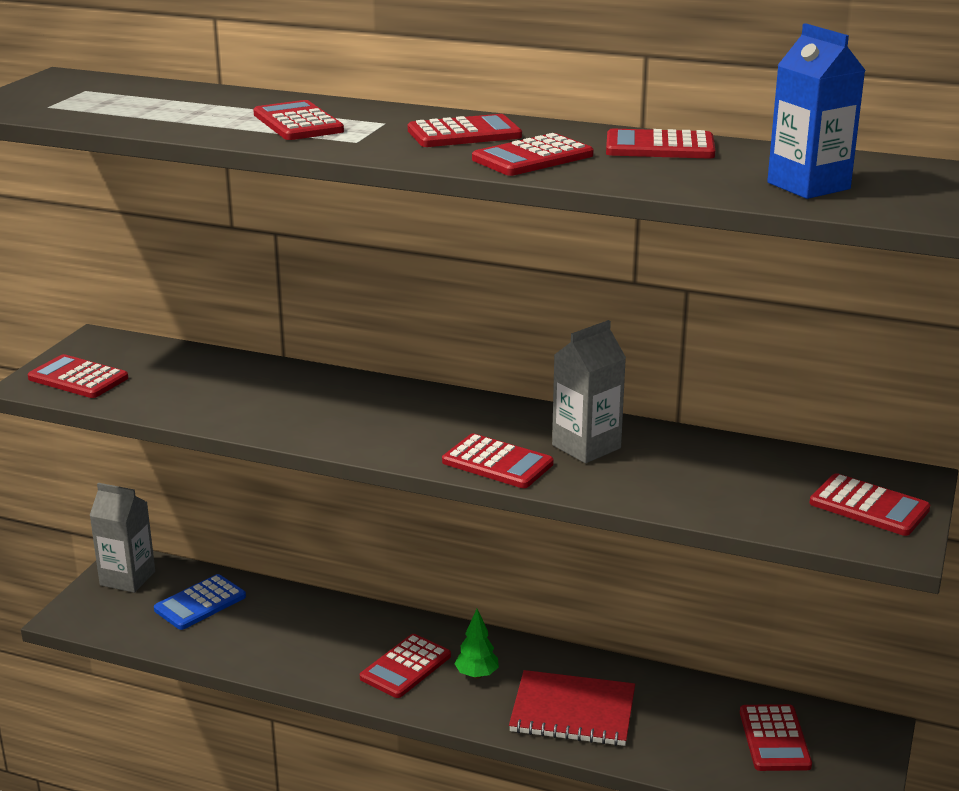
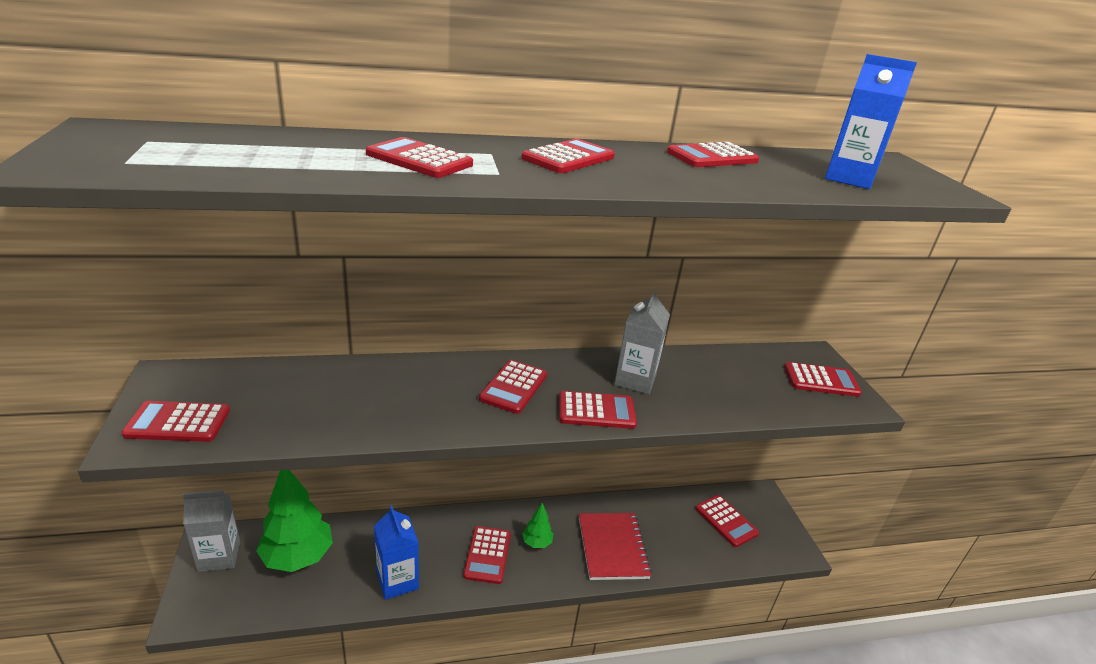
camera: 35 degrees left, 5 degrees up
blue calculator [154,574,246,630] -> green tree [256,470,333,572]
red calculator [472,133,594,176] -> red calculator moved to [479,360,547,414]
red notebook [509,670,635,746] -> red notebook turned 75 degrees counterclockwise [579,513,652,580]
none -> blue carton [374,505,419,600]

